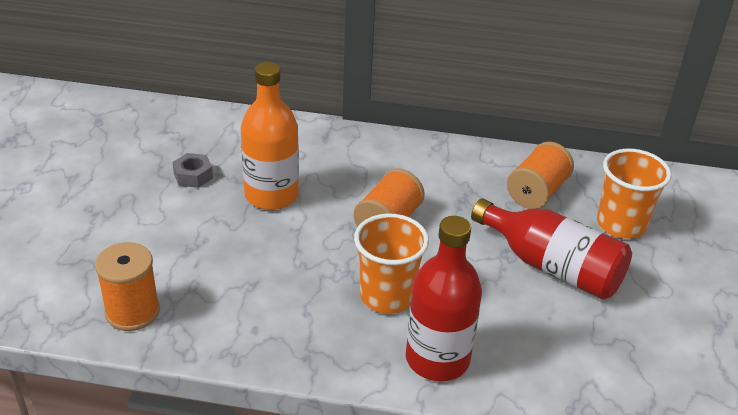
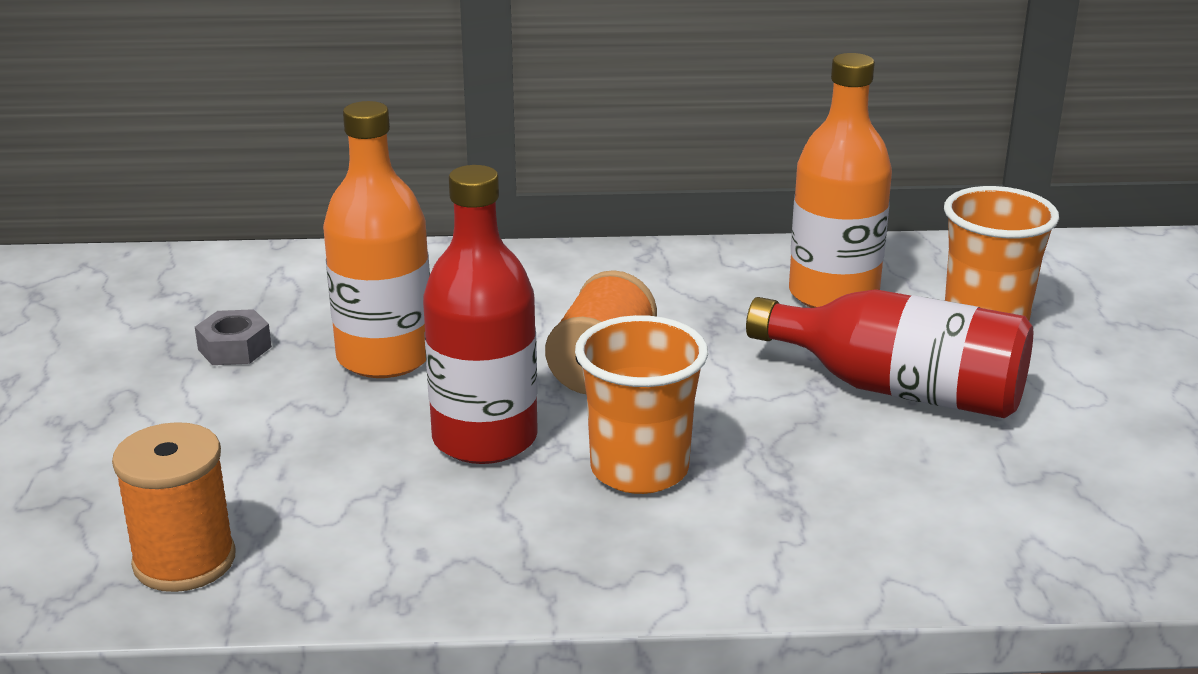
camera: 10 degrees left, 10 degrees down
red bottle [406,216,482,381] -> red bottle moved to [423,165,538,464]
orange spool [507,141,574,209] -> orange bottle [789,53,892,308]

